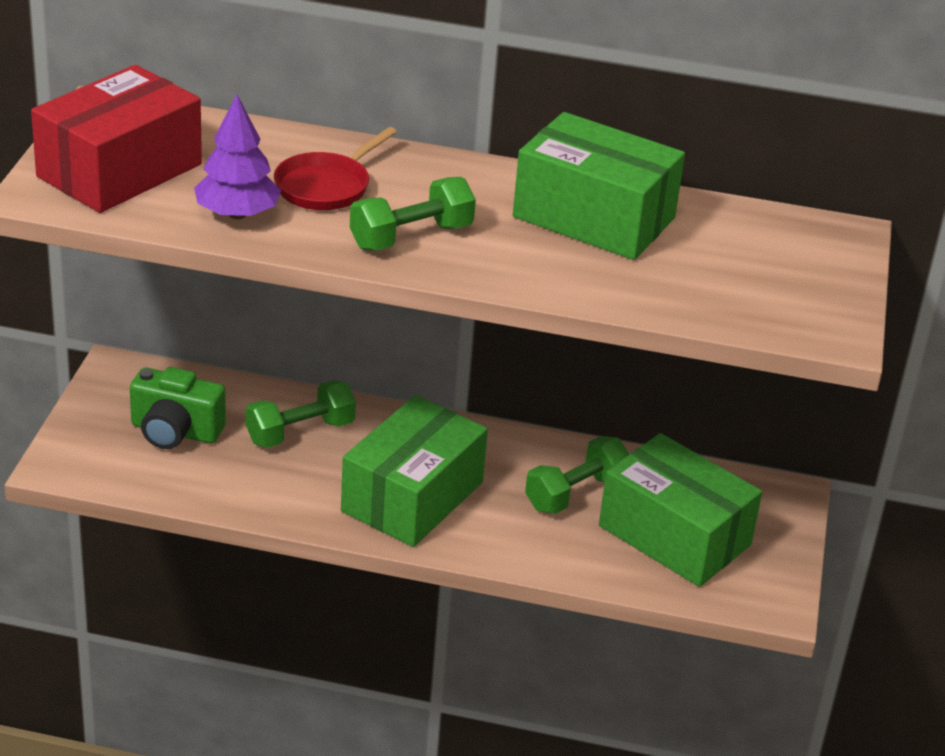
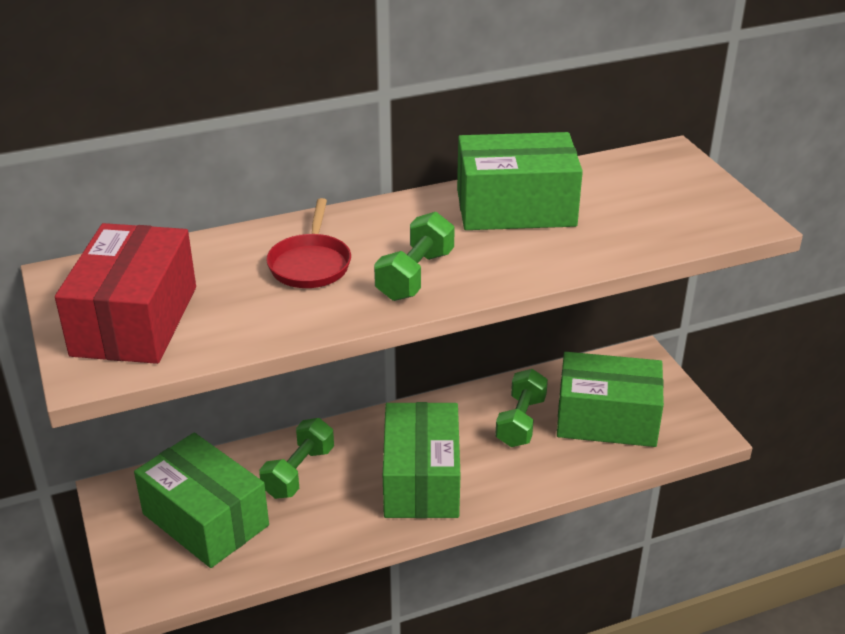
camera: 30 degrees left, 0 degrees up
green camera [130,367,226,449] -> green box [134,433,269,568]
purple tree [194,95,281,219] -> none

